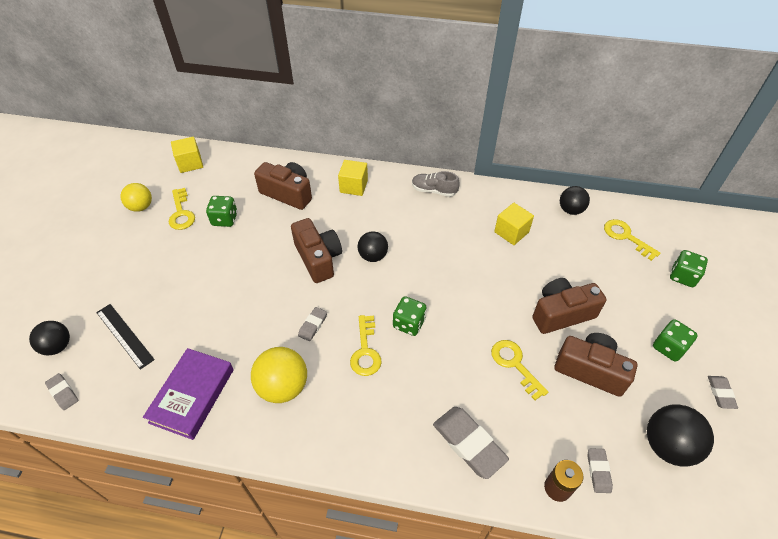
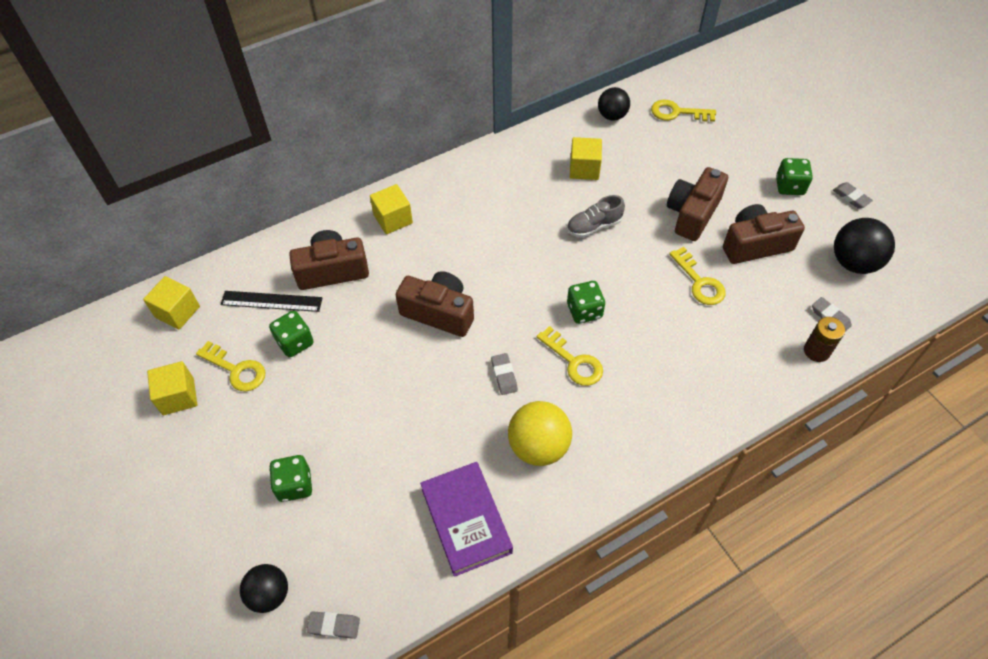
camera: 40 degrees left, 5 degrees up
black ruler [96,304,155,370] -> black ruler moved to [220,291,323,312]
yellow ball [120,183,152,212] -> yellow cube [147,361,197,415]
black ball [357,231,388,262] -> none
grey shoe [412,171,460,197] -> grey shoe moved to [567,195,625,238]
grey eraser [433,407,509,479] -> none
yellow key [491,340,548,400] -> yellow key turned 135 degrees counterclockwise [669,247,725,305]
green dice [670,250,708,287] -> green dice moved to [269,455,312,502]

